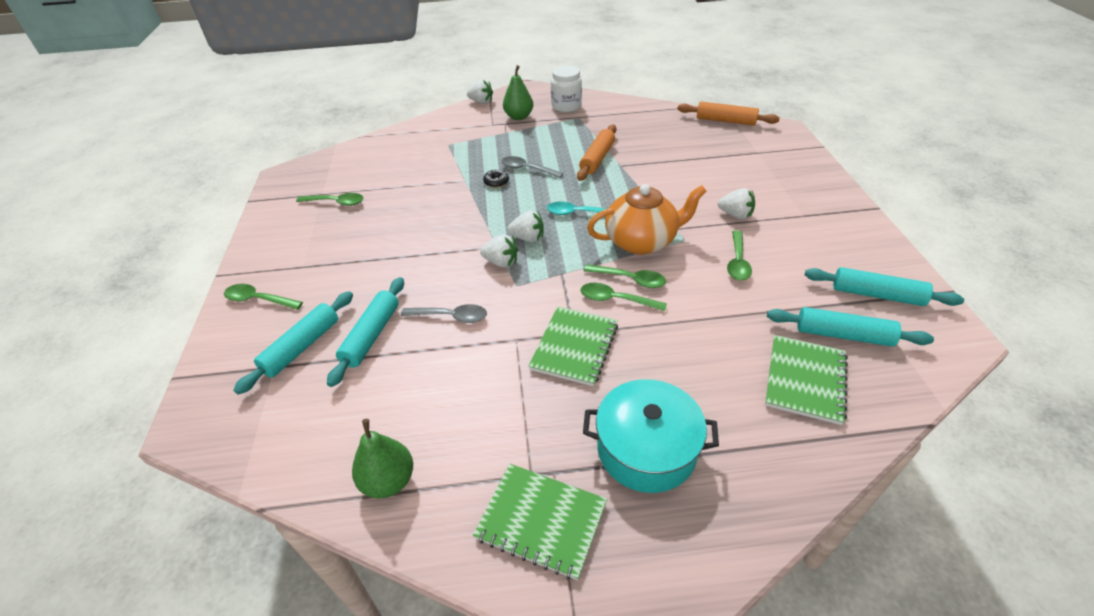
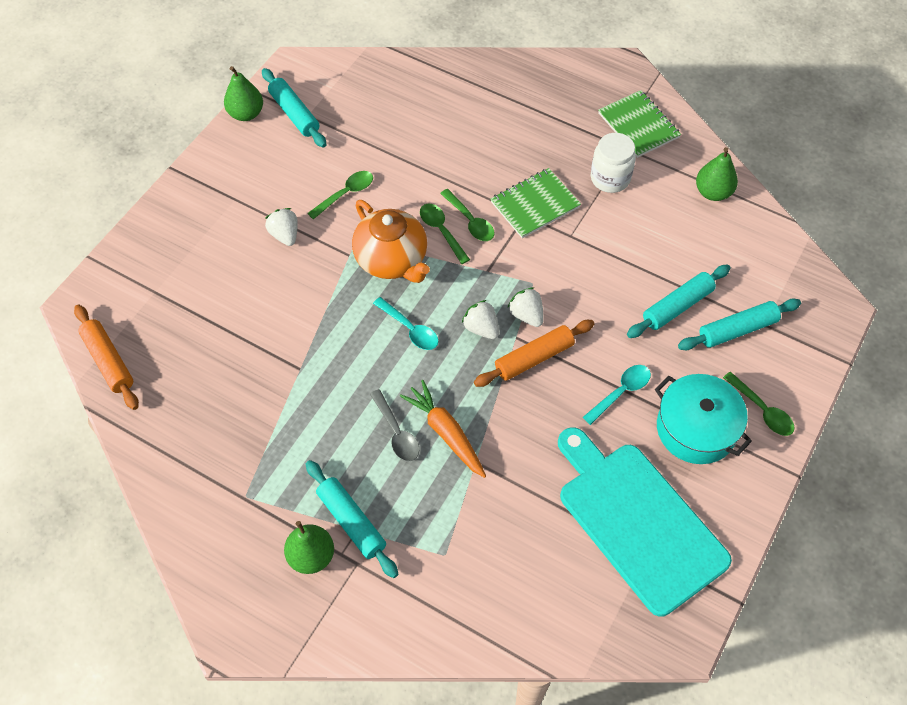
camera: 145 degrees left, 15 degrees up
green spoon [296,193,363,206] -> turquoise cutting board [558,427,732,617]
grey spoon [401,304,487,323] -> none
white strawberry [467,80,493,104] -> none
black donut [483,169,509,188] -> orange carrot [400,380,486,478]
white jar [551,65,582,112] -> white jar moved to [591,133,636,193]
orange rolling pin [577,124,617,181] -> orange rolling pin moved to [474,320,594,387]
turquoise pot [583,379,719,493] -> turquoise pot moved to [655,374,752,464]
orange teapot [587,184,707,255] -> orange teapot turned 150 degrees counterclockwise [352,200,430,283]
green notebook [765,335,848,425] -> none
turquoise rolling pin [767,307,934,347] -> turquoise rolling pin moved to [306,460,398,578]
none -> green pear [224,66,263,121]
none -> turquoise spoon [583,365,651,425]

